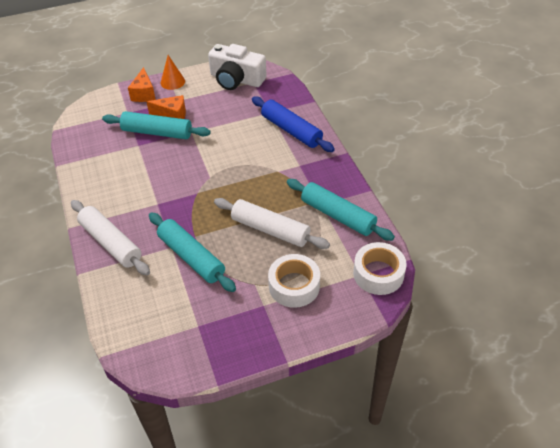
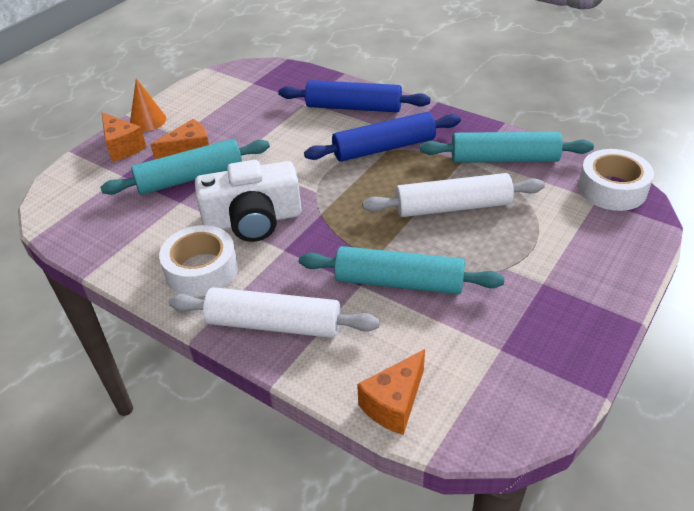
camera: 35 degrees left, 5 degrees down
white camera [208,44,267,90] -> white camera moved to [195,160,301,242]
white tape [268,254,320,308] -> white tape moved to [159,225,238,297]
none -> blue rolling pin [304,112,461,162]
none -> orange cheese [357,349,425,435]

